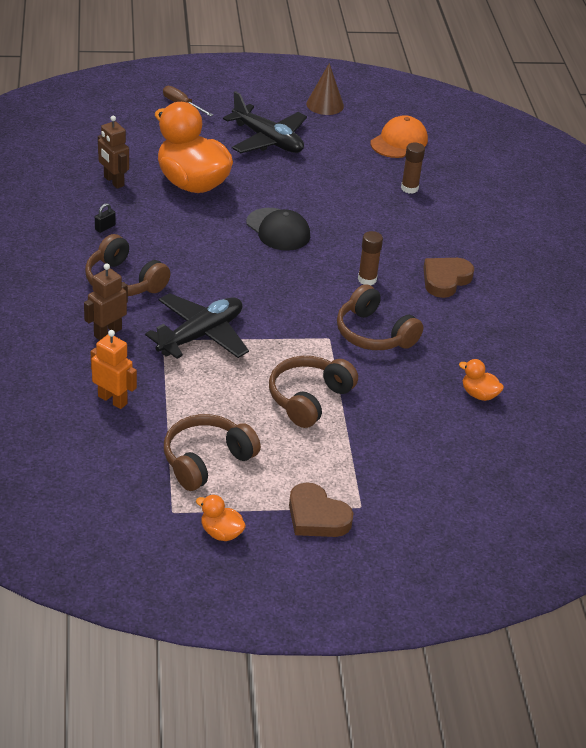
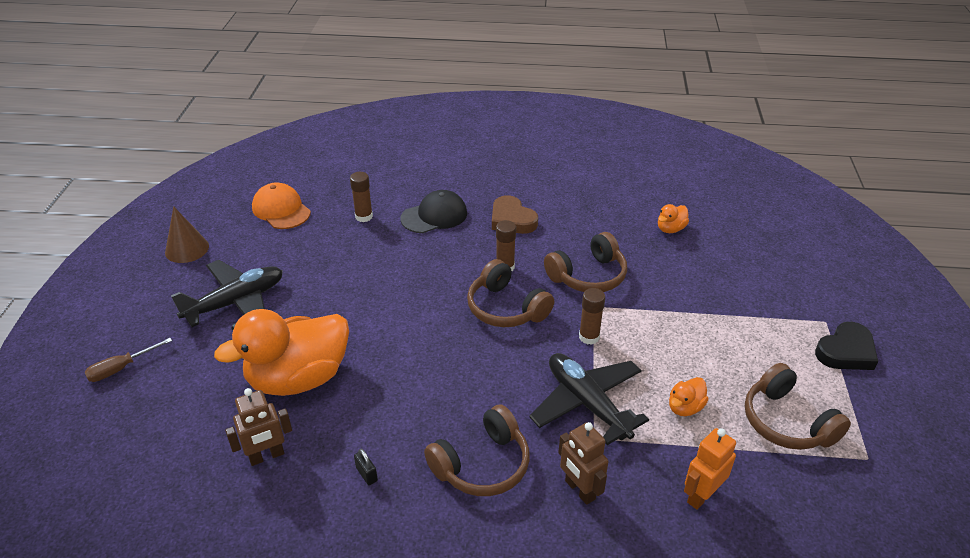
camera: 75 degrees left, 0 degrees up
orange duck [196,495,246,541] -> orange duck moved to [669,377,709,416]
black cap [246,208,310,251] -> black cap moved to [401,190,467,233]
brown headphones [269,356,358,428] -> brown headphones moved to [467,259,554,327]
brown heart [289,482,354,537] -> black heart [815,322,878,370]
none -> brown glue stick [579,288,605,345]

